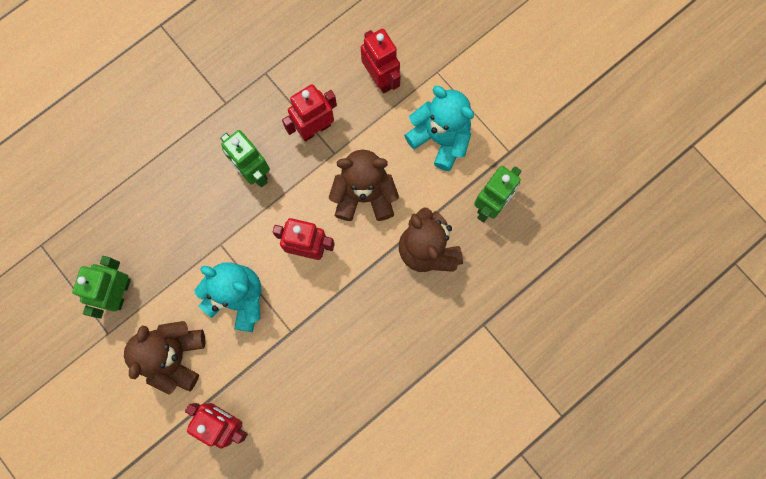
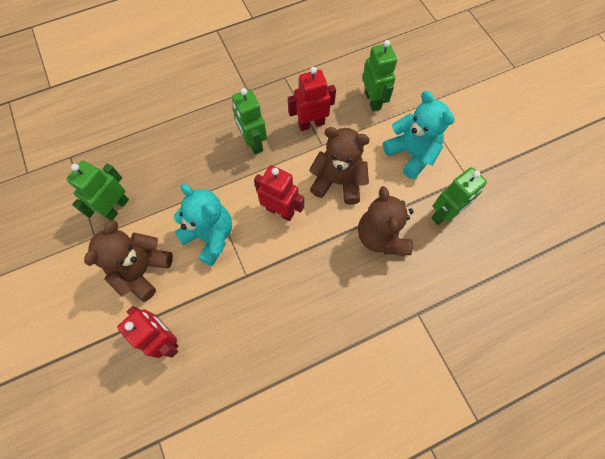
camera: 15 degrees right, 10 degrees down
red robot [361,29,401,93] -> green robot [363,40,397,111]

